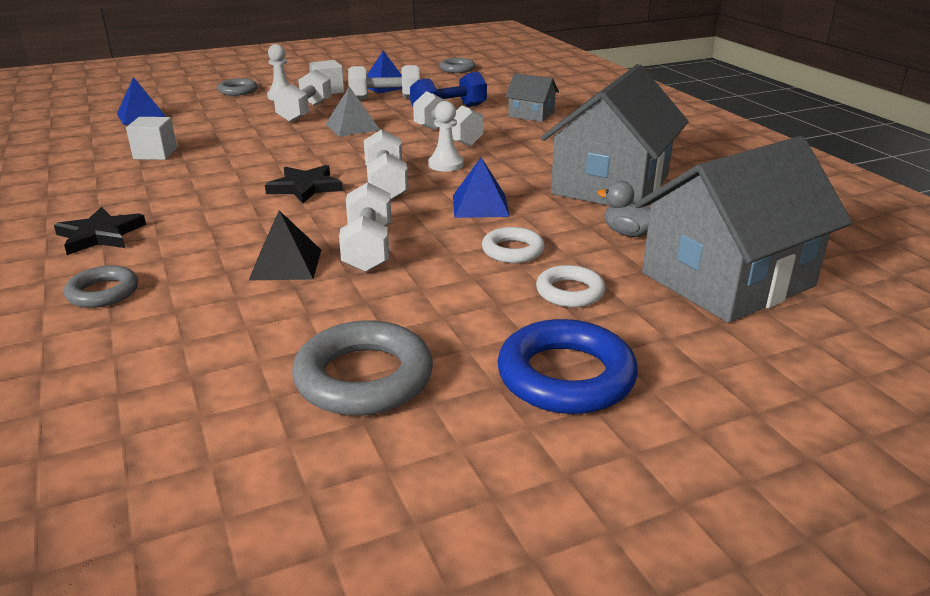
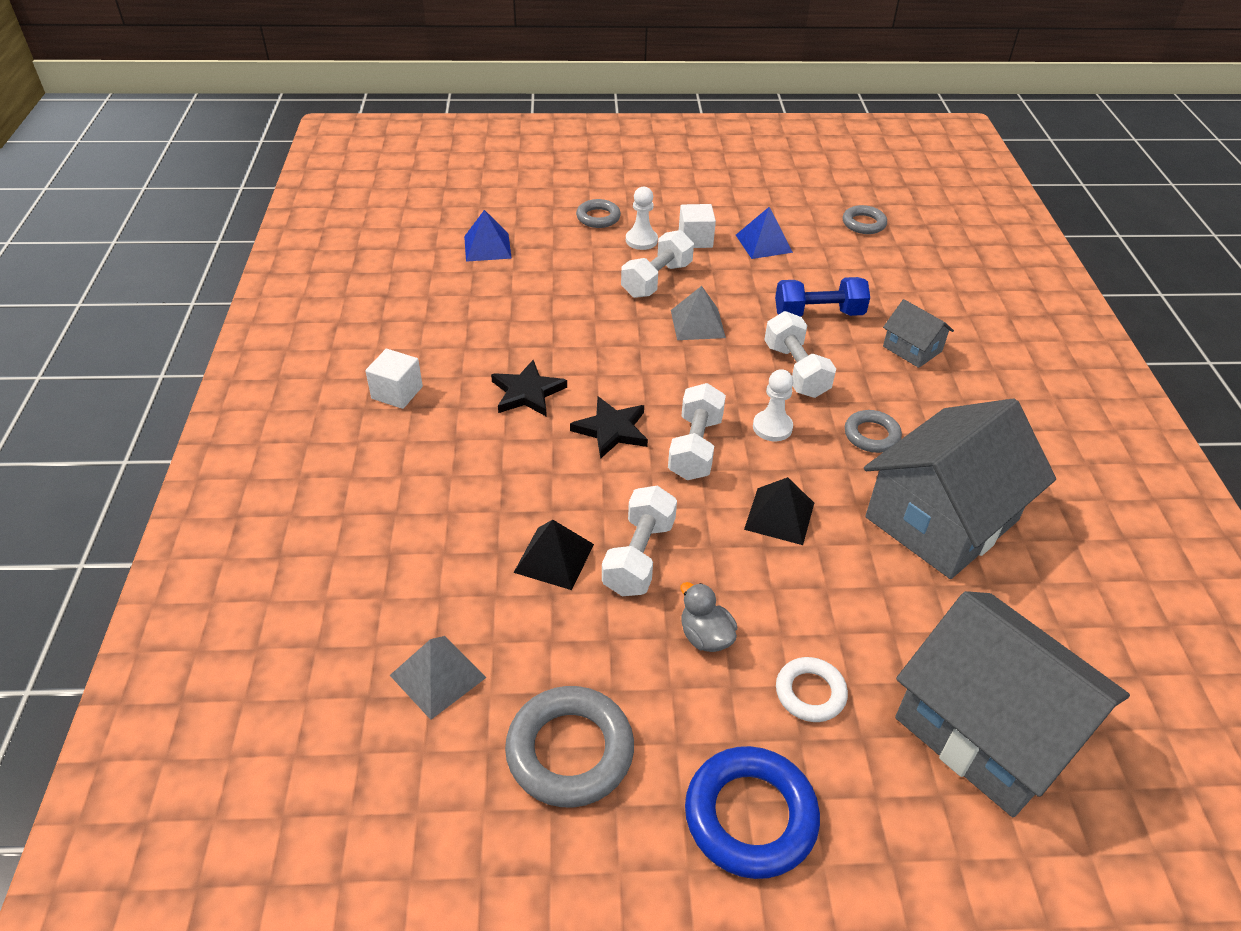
camera: 20 degrees right, 15 degrees up
black star [54,207,146,255] -> black star moved to [491,360,567,417]
grey ring [64,265,138,308] -> grey ring moved to [845,410,902,453]
white cube [126,117,177,160] -> white cube moved to [365,349,423,409]
white dumbbell [348,65,420,100] -> none
blue pyramid [453,157,510,218] -> black pyramid [744,477,814,545]
white ring [482,227,545,263] -> none
grey duck [597,181,650,237] -> grey duck moved to [681,582,737,652]
grey house [635,136,852,323] -> grey house turned 60 degrees clockwise [895,591,1130,817]
none -> grey pyramid [390,636,486,720]

